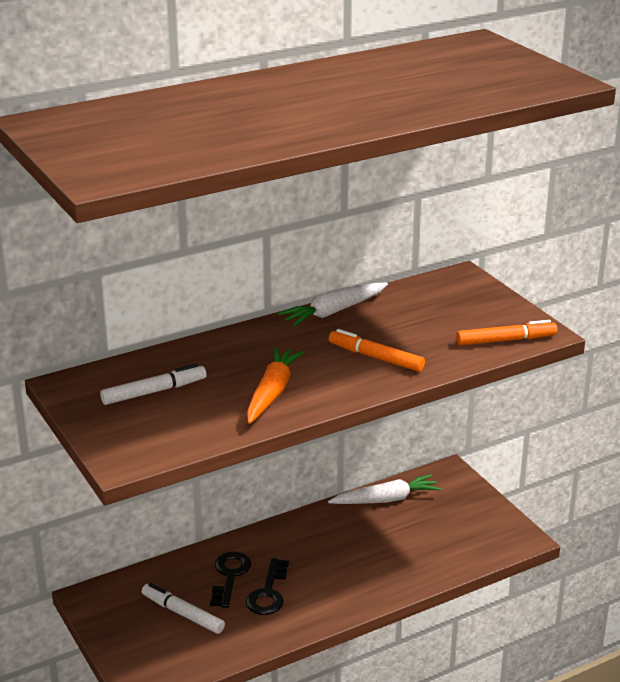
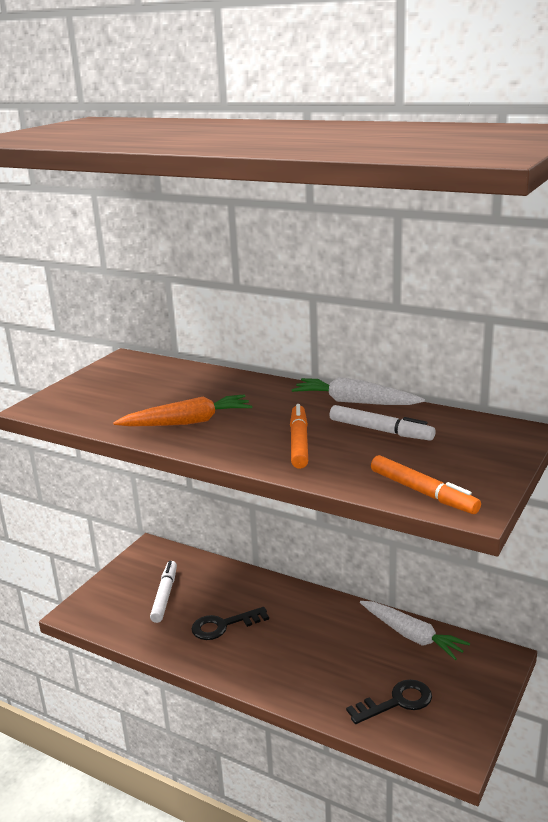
camera: 60 degrees right, 5 degrees down
white marker [100,364,206,405] -> white marker moved to [330,405,435,441]
black key [210,551,251,608] -> black key moved to [346,679,432,724]

